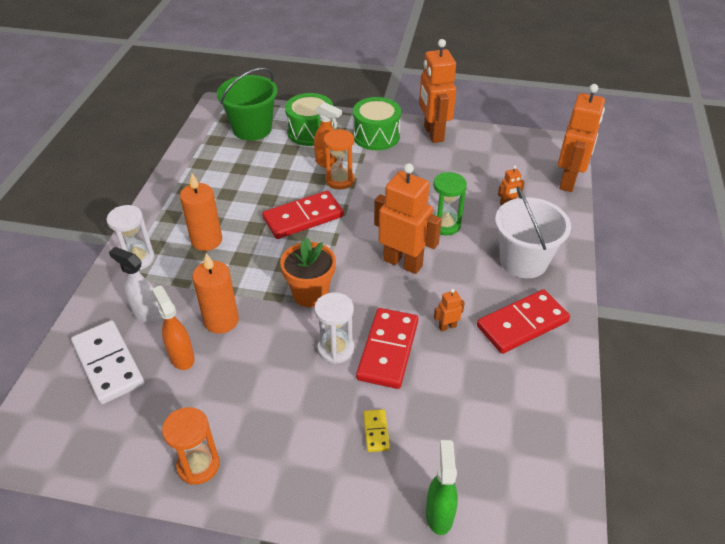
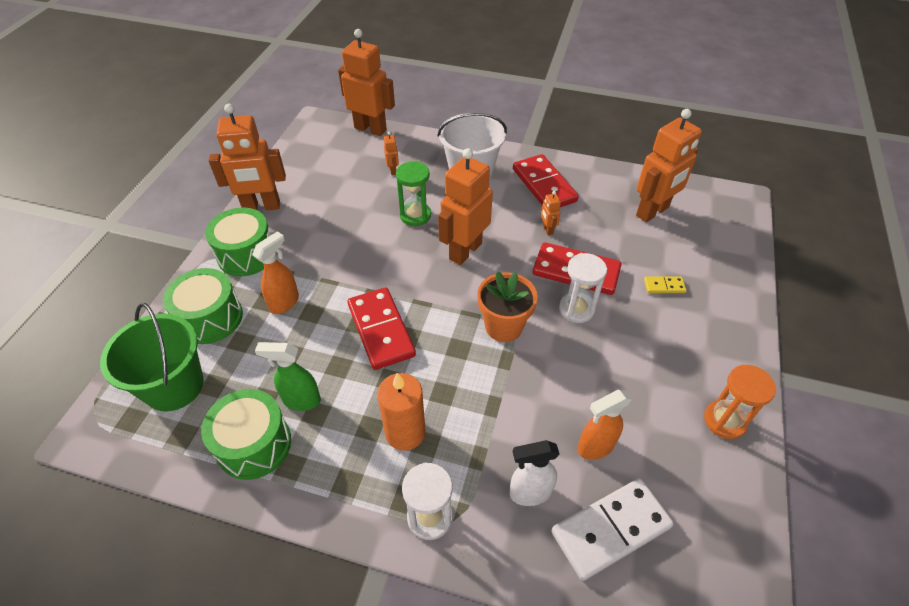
camera: 85 degrees left, 5 degrees up
white spray bottle [109,247,162,323] -> white spray bottle turned 45 degrees clockwise [510,440,560,506]
orange candle [192,253,239,334] -> none
orange hourglass [324,129,355,190] -> none
green spray bottle [426,440,458,535] -> green spray bottle moved to [255,342,321,411]
none -> green drum [201,389,291,480]
none -> orange robot [636,109,702,222]

